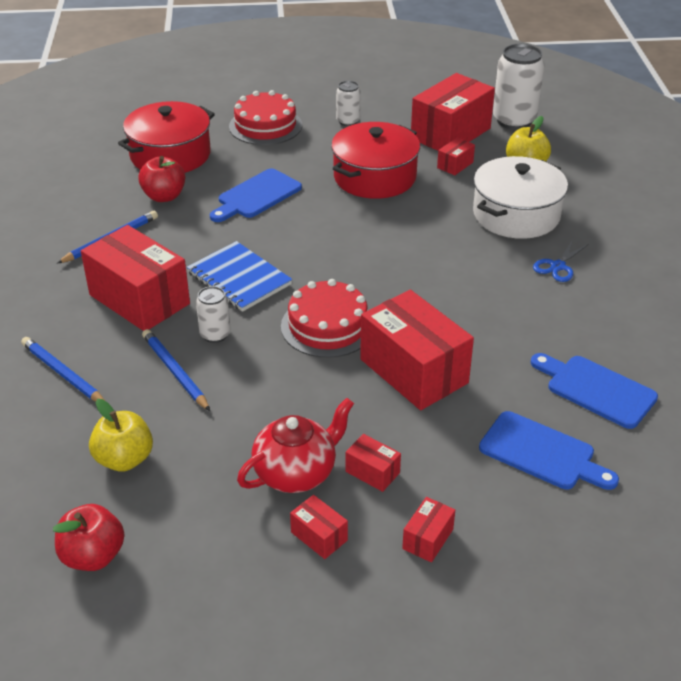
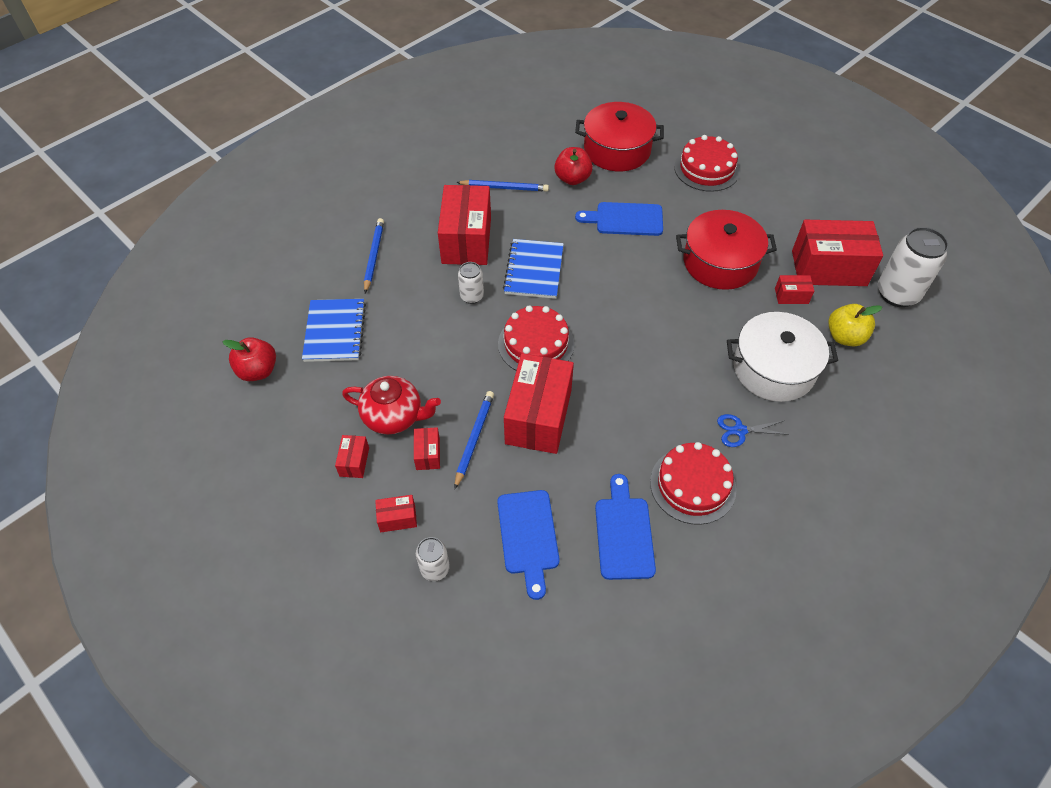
camera: 50 degrees right, 15 degrees up
yellow apple [89,399,153,472] -> blue notebook [302,299,366,362]
blue pencil [142,329,210,411] -> blue pencil moved to [454,391,494,489]
white can [336,81,360,126] -> white can moved to [416,537,450,581]
none -> red cake [650,442,737,525]

